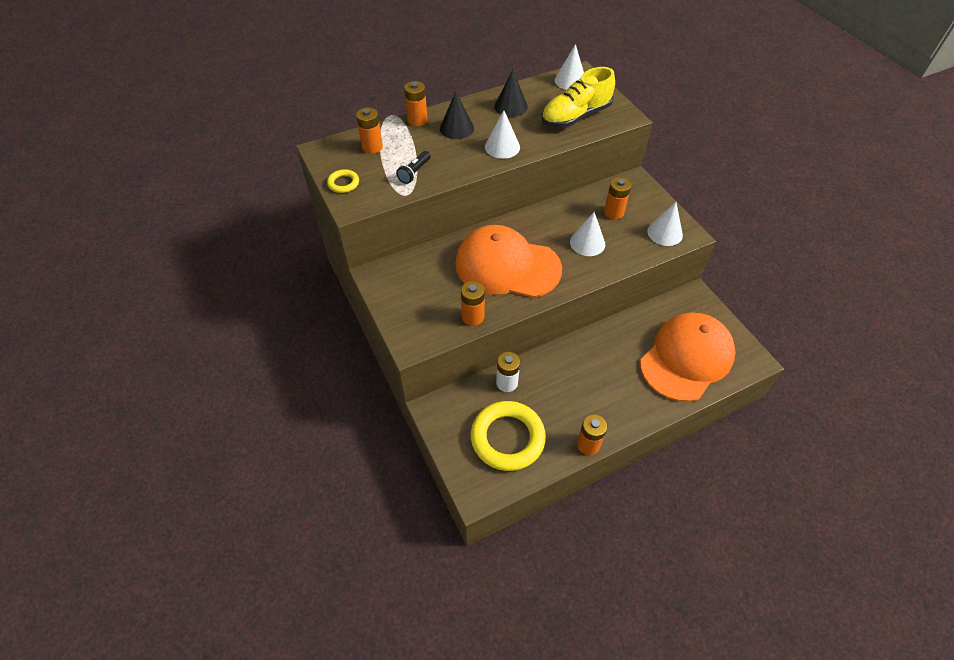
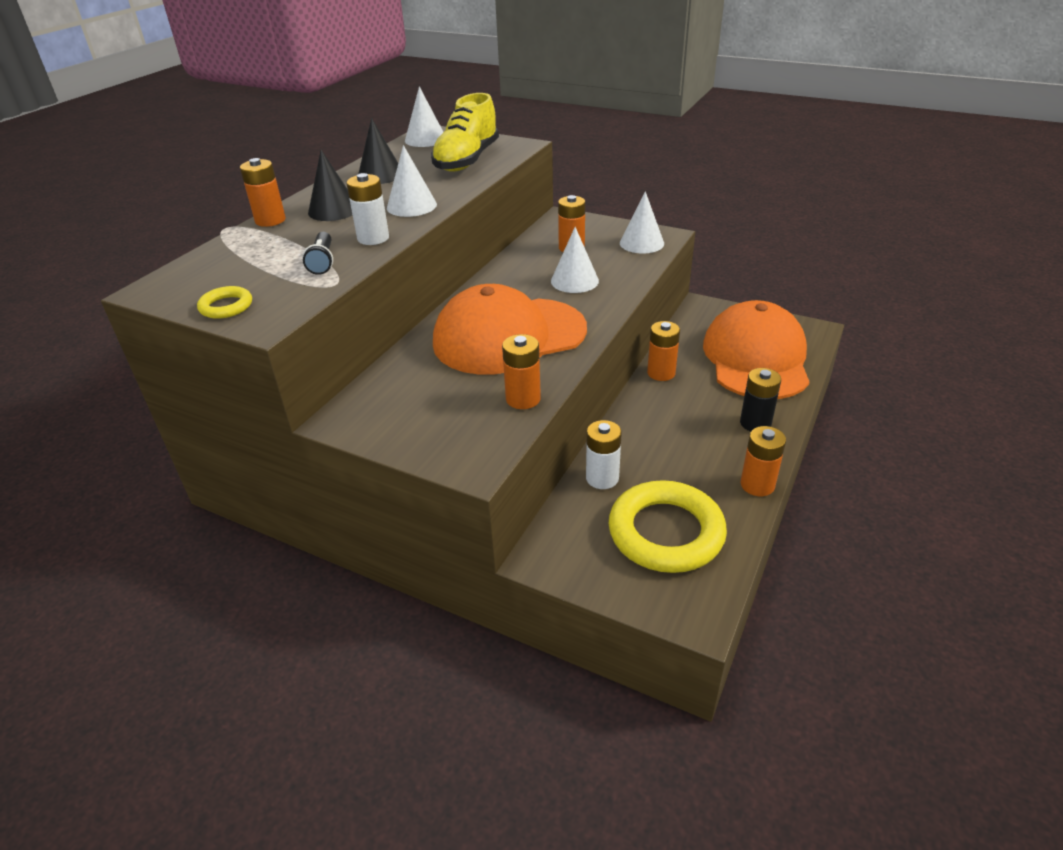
camera: 35 degrees left, 15 degrees down
orange battery [356,107,383,154] -> orange battery moved to [647,321,680,381]
none -> white battery [347,173,389,245]
none -> black battery [740,368,781,431]

